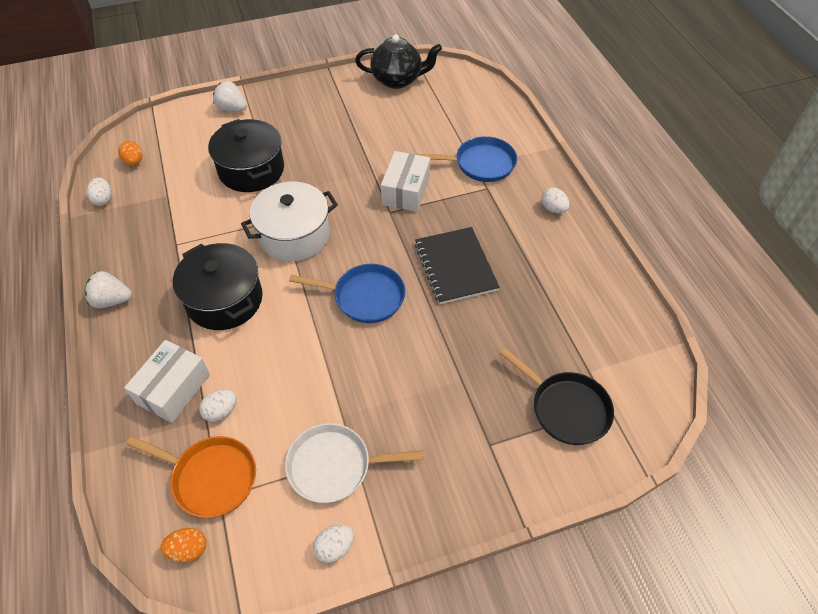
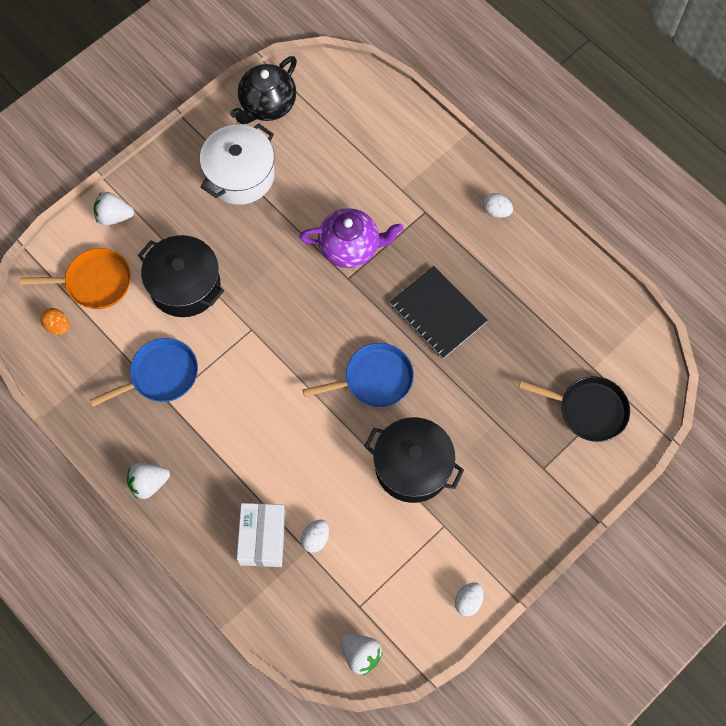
camera: 25 degrees left, 15 degrees up
white egg [86,178,112,206] -> none
orange pan [126,436,256,518] -> orange pan moved to [20,248,131,309]
orange egg [160,528,206,563] -> white strawberry [341,634,383,675]
black pot [173,243,263,330] -> black pot moved to [364,417,464,503]
white pot [241,182,338,261] -> white pot moved to [200,123,275,205]
white pan [285,423,424,503] -> none
black teapot [355,34,442,89] -> black teapot turned 150 degrees clockwise [230,56,297,124]
white box [381,151,430,212] -> purple teapot [300,208,403,268]
blue pan [417,136,517,182] -> blue pan moved to [90,338,198,407]

